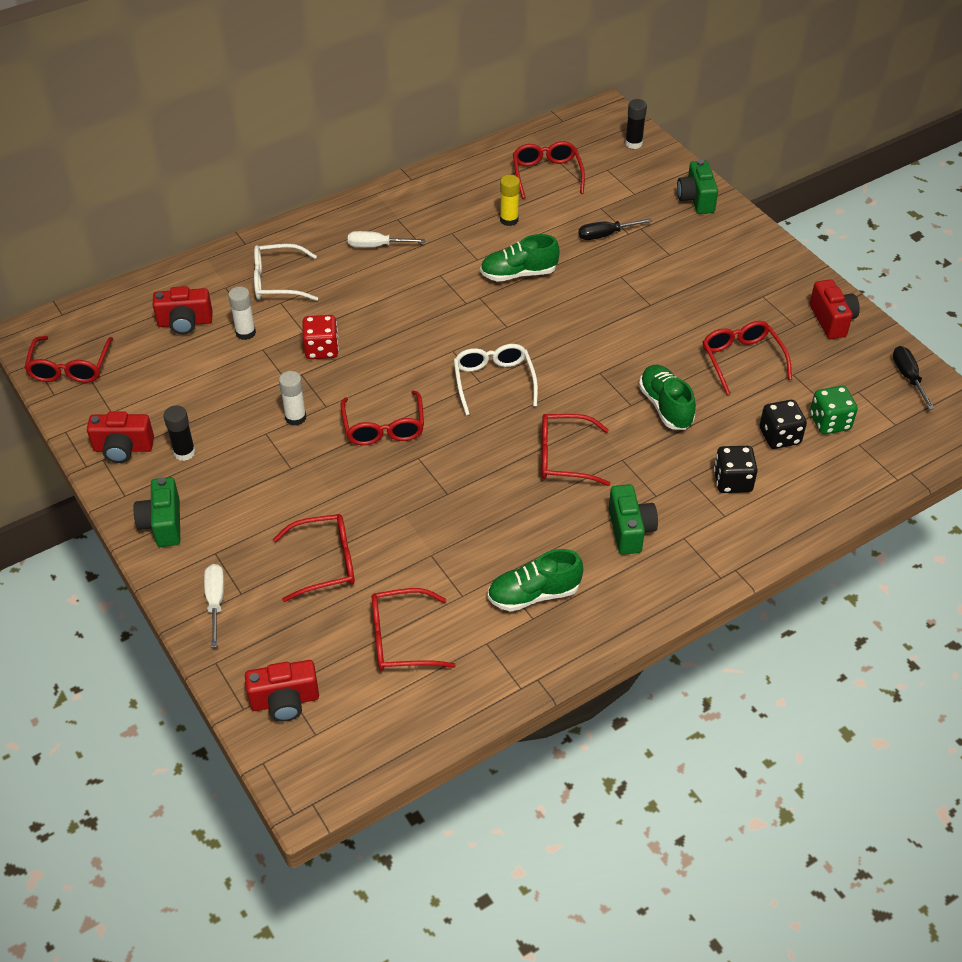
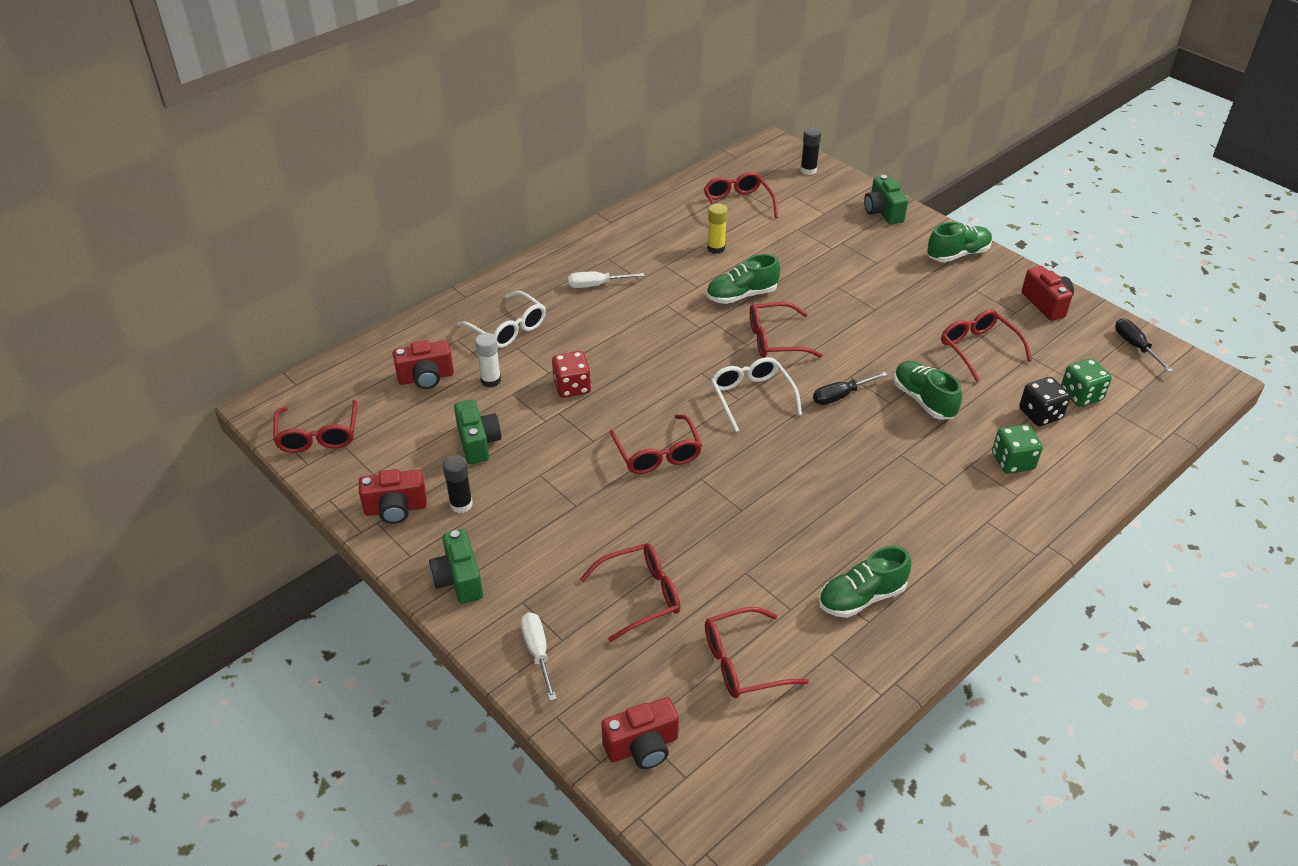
camera: 10 degrees left, 5 degrees down
white glasses [254,244,318,301] -> white glasses turned 120 degrees counterclockwise [458,291,546,348]
white glue stick [279,371,306,426] -> none
red glasses [542,414,610,486] -> red glasses moved to [750,302,823,358]
black screwdriver [579,218,653,240] -> black screwdriver moved to [813,372,888,405]
green camera [609,484,658,555] -> green camera moved to [454,399,502,464]
black dice [714,446,758,493] -> green dice [992,424,1043,474]
none -> green shoe [927,222,992,262]

